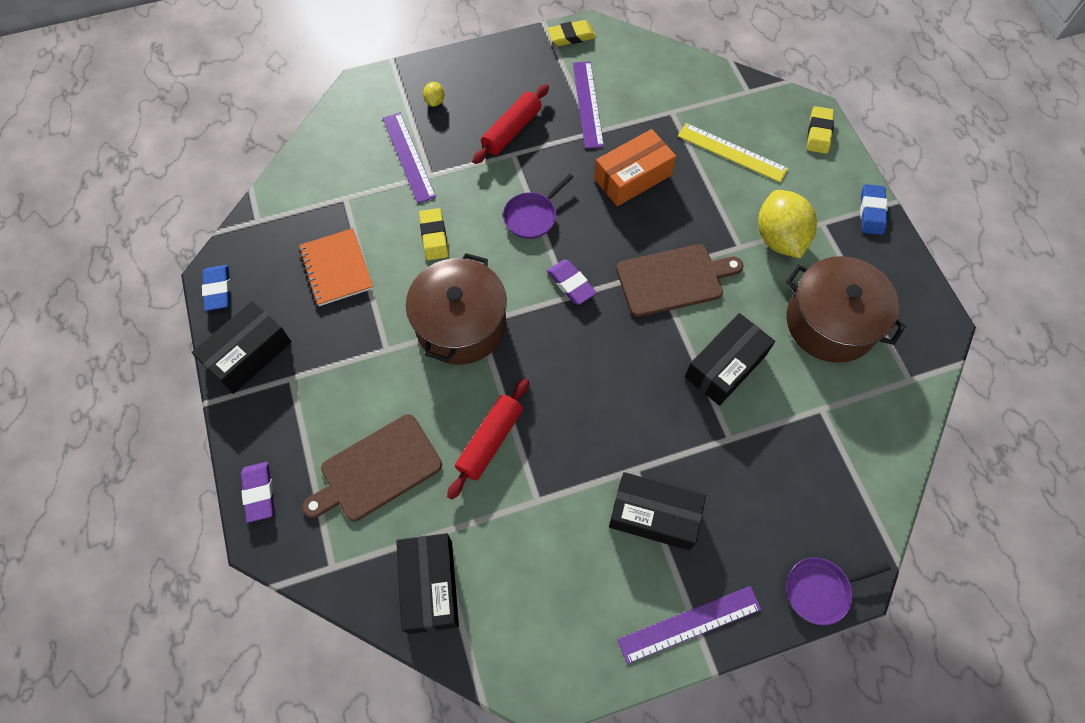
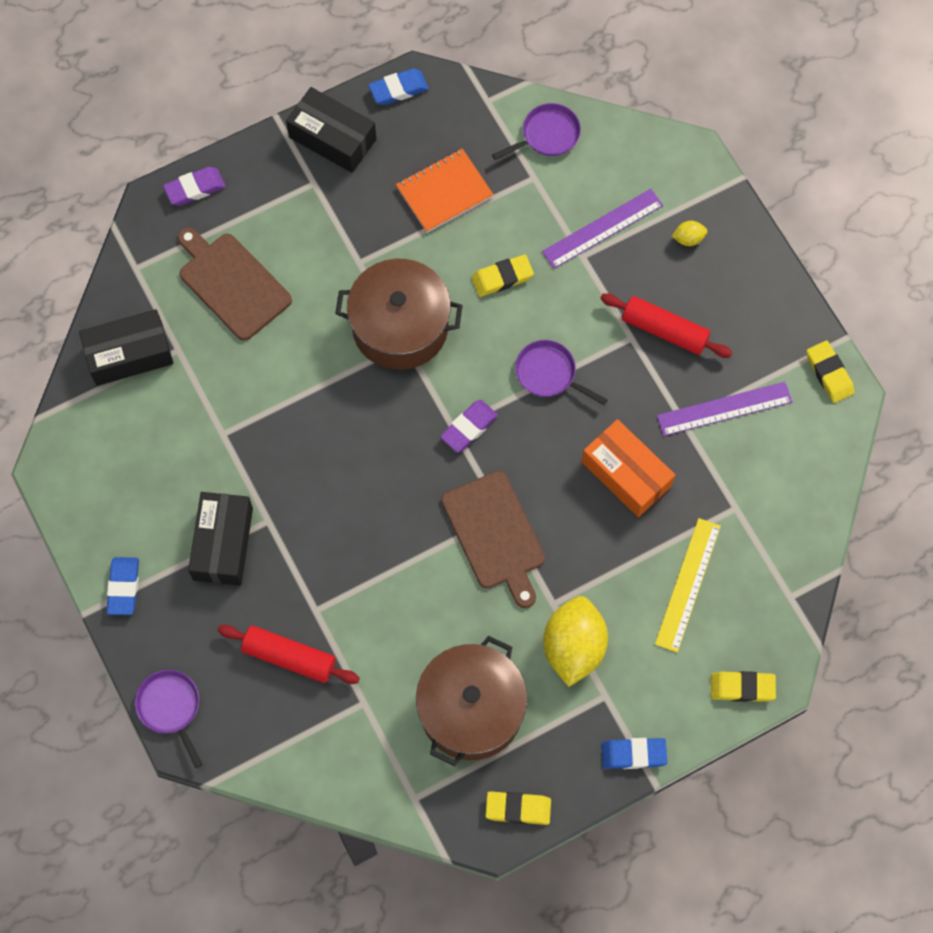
camera: 80 degrees right, 5 degrees up
red rolling pin [447,378,529,500] -> red rolling pin moved to [217,625,360,684]
purple ruler [617,586,761,664] -> blue eraser [106,557,139,615]
black box [685,313,775,406] -> none
yellow lemon [758,190,817,258] -> yellow lemon turned 60 degrees counterclockwise [543,596,608,687]
none -> yellow eraser [485,791,551,825]
none -> purple pan [492,103,581,160]

